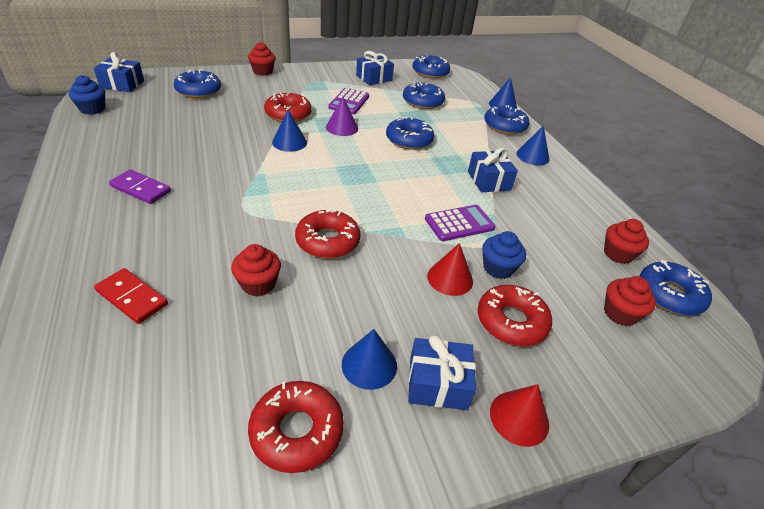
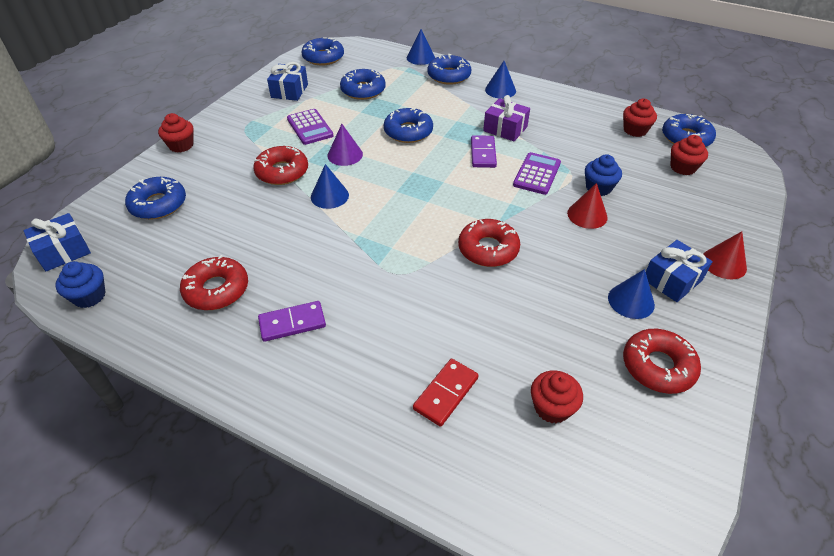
camera: 40 degrees left, 5 degrees up
red domino [94,268,168,324] -> red domino turned 45 degrees counterclockwise [413,359,479,427]
red cupcake [231,244,281,296] -> red cupcake moved to [531,370,583,424]
blue gift [468,148,518,192] -> purple gift [483,95,530,141]
red donut [478,285,552,346] -> red donut moved to [180,255,248,310]
none -> purple domino [471,135,497,168]

